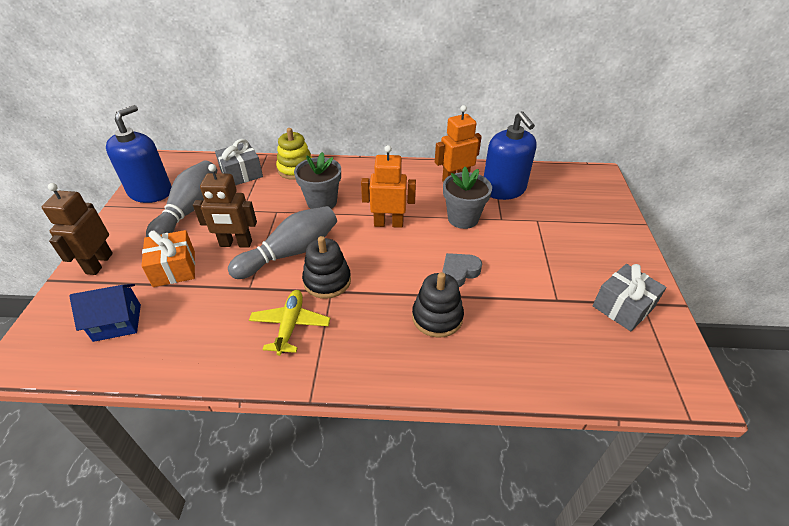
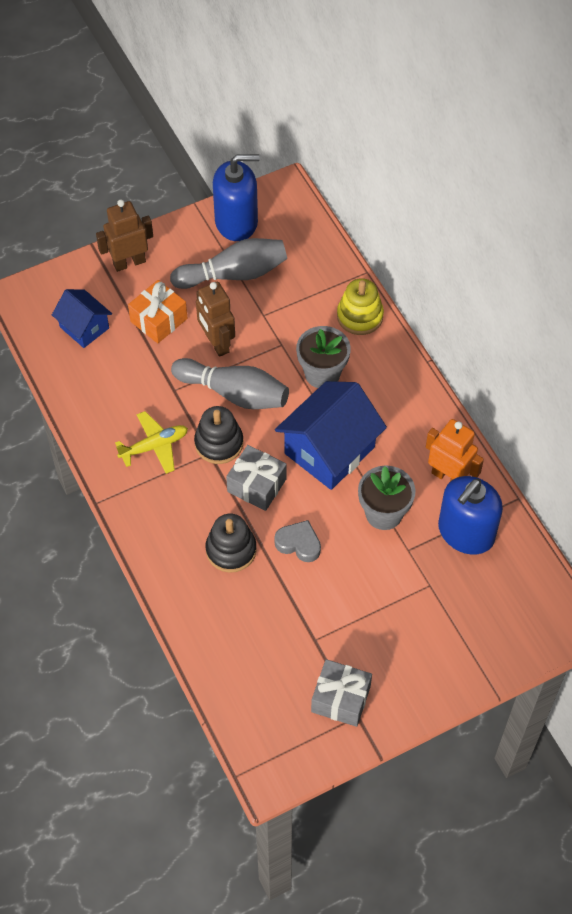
camera: 60 degrees right, 15 degrees up
grey gift [215,139,263,185] -> grey gift moved to [226,445,287,511]
orange robot [361,145,416,228] -> blue house [275,381,387,490]

